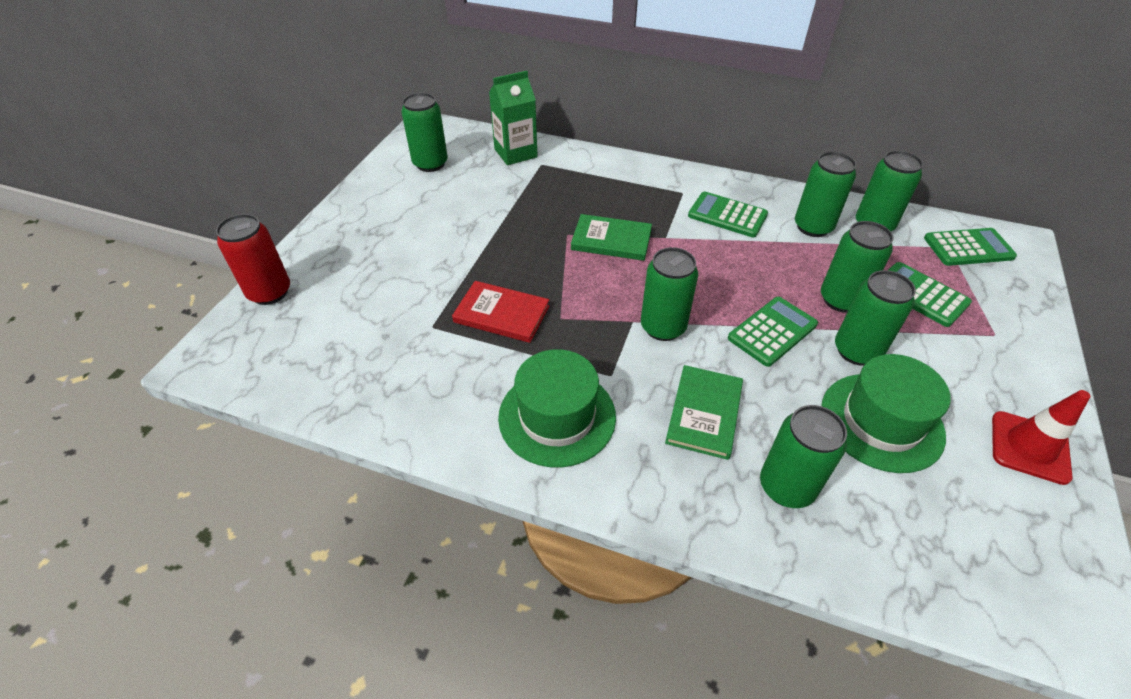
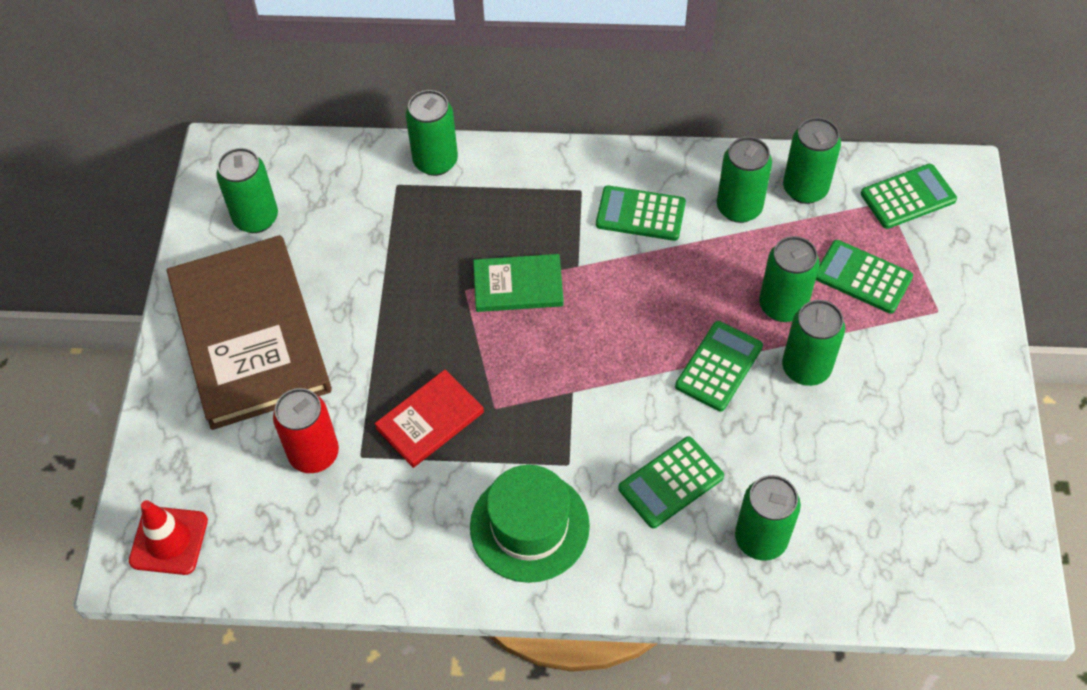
camera: 15 degrees left, 10 degrees up
red can [216,214,290,305] -> red can moved to [273,388,339,473]
red book [452,281,550,343] -> red book turned 45 degrees counterclockwise [374,369,484,468]
green carton [489,71,538,165] -> none
green can [641,247,698,341] -> green can moved to [406,90,458,176]
green book [665,365,743,460] -> green calculator [618,436,724,528]
green hat [821,354,951,473] -> none
red traffic cone [992,390,1091,485] -> red traffic cone moved to [129,500,208,575]
none -> brown book [167,235,332,430]

